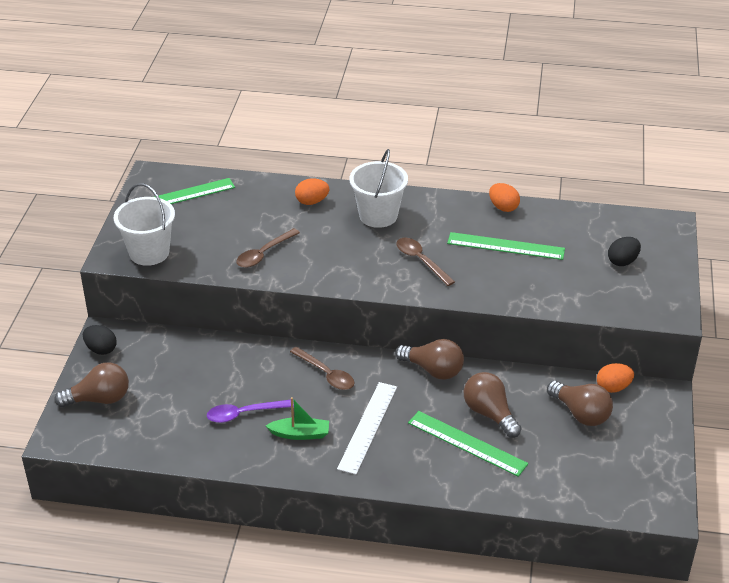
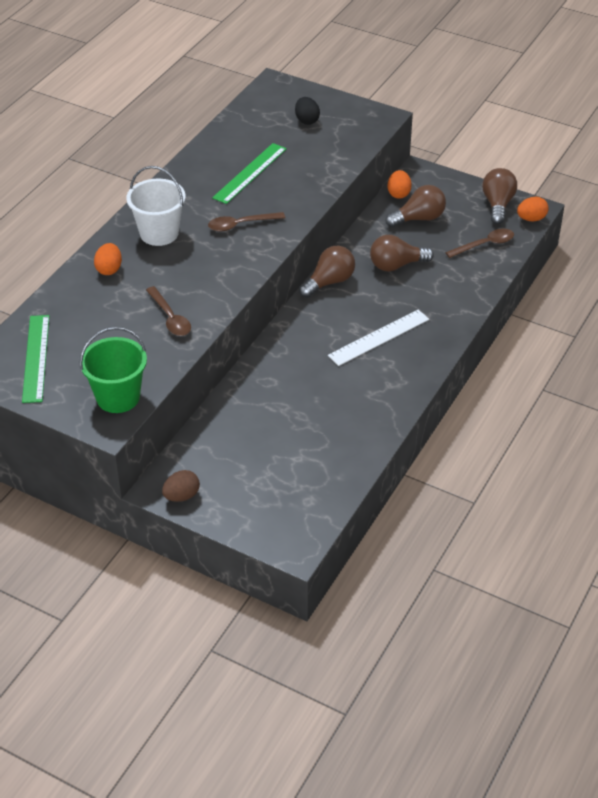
camera: 70 degrees left, 5 degrees up
brown light bulb [55,363,129,407] -> brown light bulb moved to [482,168,517,224]
black egg [83,325,117,355] -> brown egg [162,470,200,502]
white bucket [114,183,175,266] -> green bucket [79,327,147,413]
purple spoon [207,400,294,423] -> none
green boat [266,397,329,440] -> none
brown spoon [290,347,354,390] -> brown spoon moved to [445,229,514,258]
white ruler [337,382,397,475] -> white ruler turned 75 degrees counterclockwise [328,310,429,366]
green ruler [408,411,528,477] -> none
orange egg [489,183,520,212] -> orange egg moved to [517,196,549,222]

